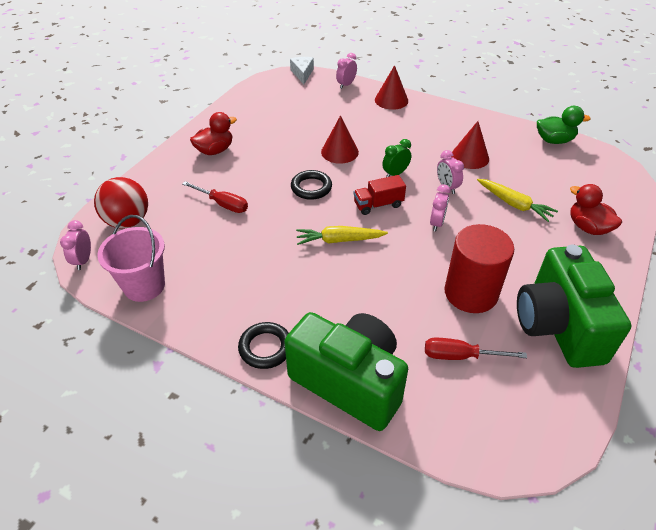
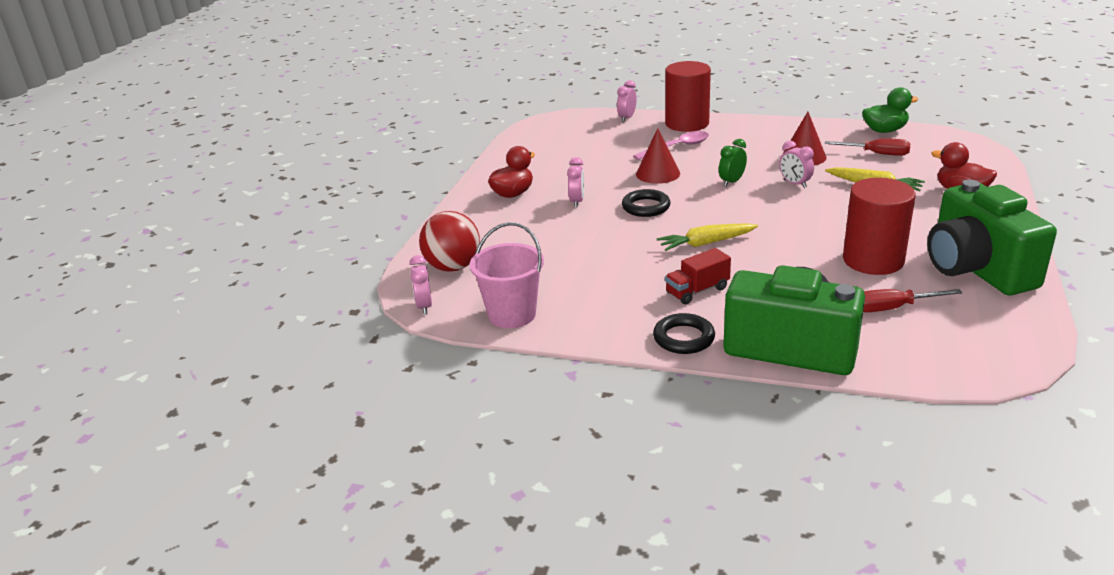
camera: 10 degrees left, 15 degrees down
red screwdriver [182,181,248,213] -> red screwdriver moved to [825,138,911,156]
white cheese [290,57,314,84] -> none
red truck [354,175,406,215] -> red truck moved to [665,248,731,304]
red cone [375,65,408,110] -> red cylinder [665,61,711,132]
pink clock [430,185,450,231] -> pink clock moved to [567,157,584,208]
none -> pink spoon [633,131,709,160]

